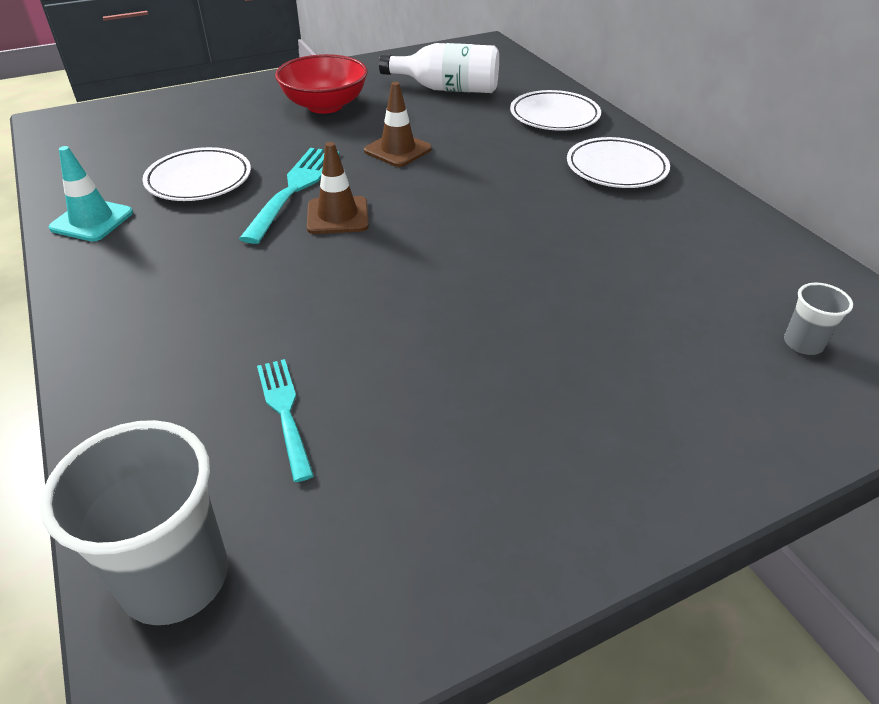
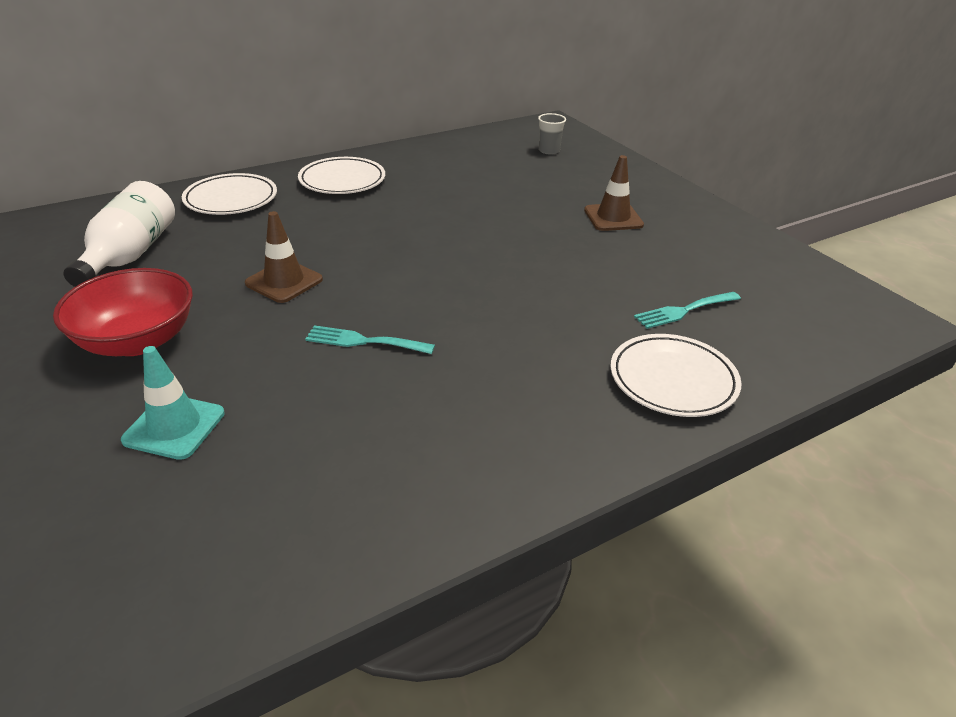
camera: 95 degrees left, 5 degrees down
grey cup [40,420,228,625] -> none
turquoise traffic cone [49,146,133,241] -> turquoise traffic cone moved to [121,346,225,460]
white plate [142,147,251,201] -> white plate moved to [610,334,741,417]
turquoise fork [239,148,339,244] -> turquoise fork [305,325,435,354], size x0.62
brown traffic cone [307,142,369,234] -> brown traffic cone moved to [584,155,644,231]

